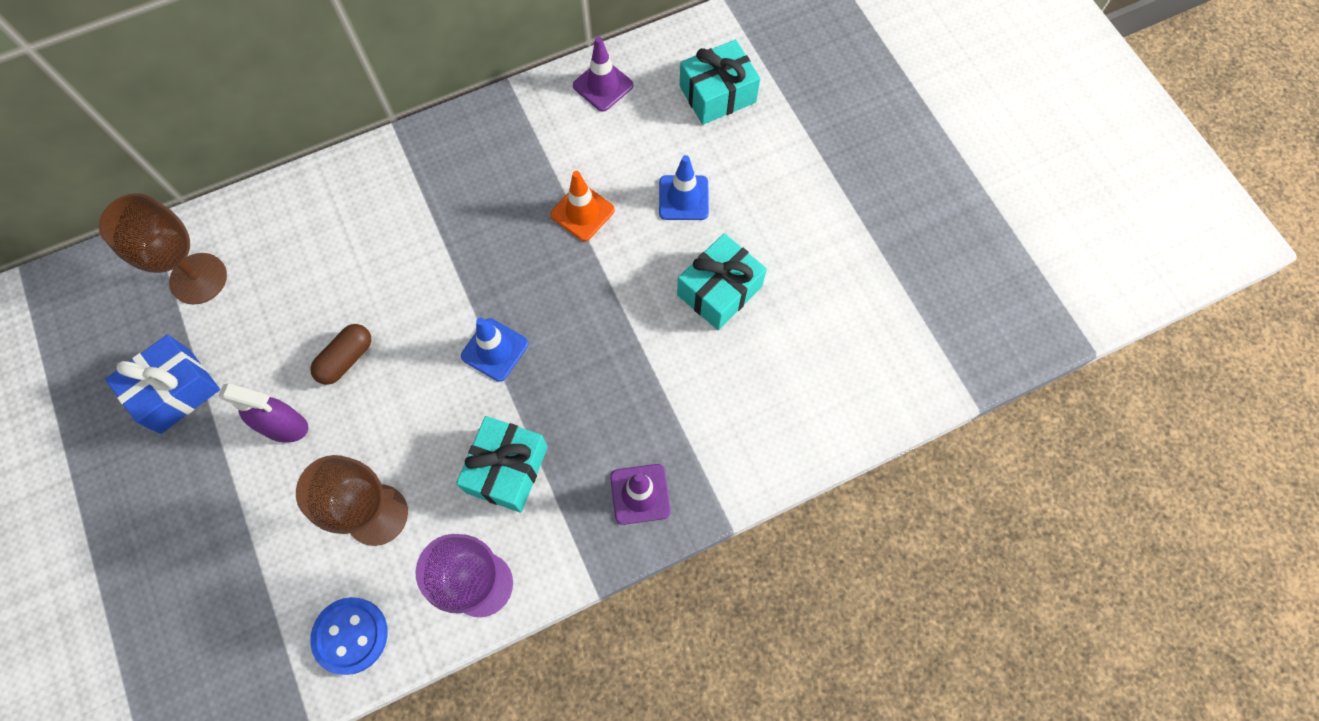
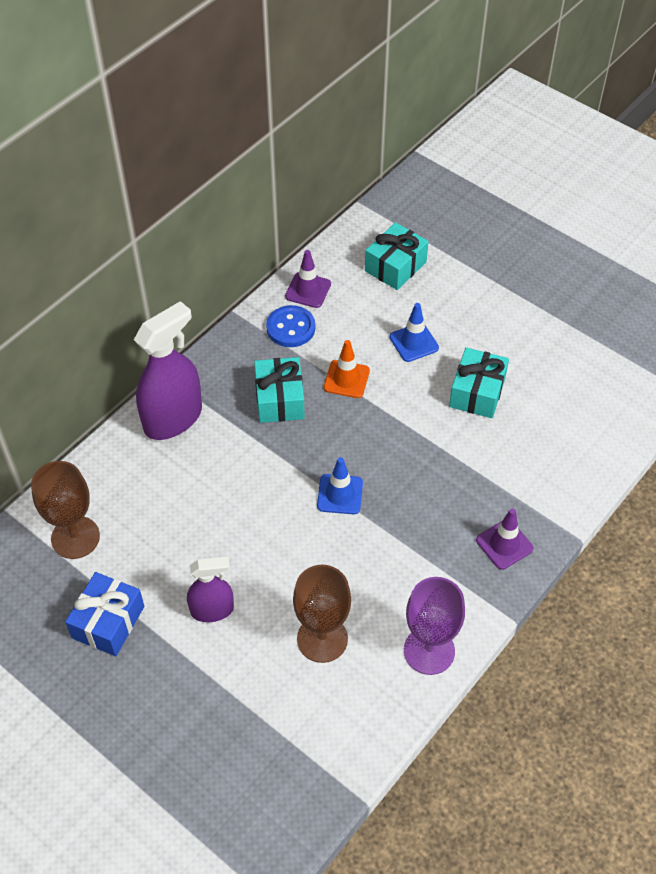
camera: 25 degrees left, 15 degrees down
brown capsule [310,324,371,385] -> none
blue button [310,597,388,675] -> blue button moved to [266,305,315,347]
turquoise gift [456,416,548,513] -> turquoise gift moved to [254,357,305,423]
none -> purple spray bottle [134,301,202,440]

